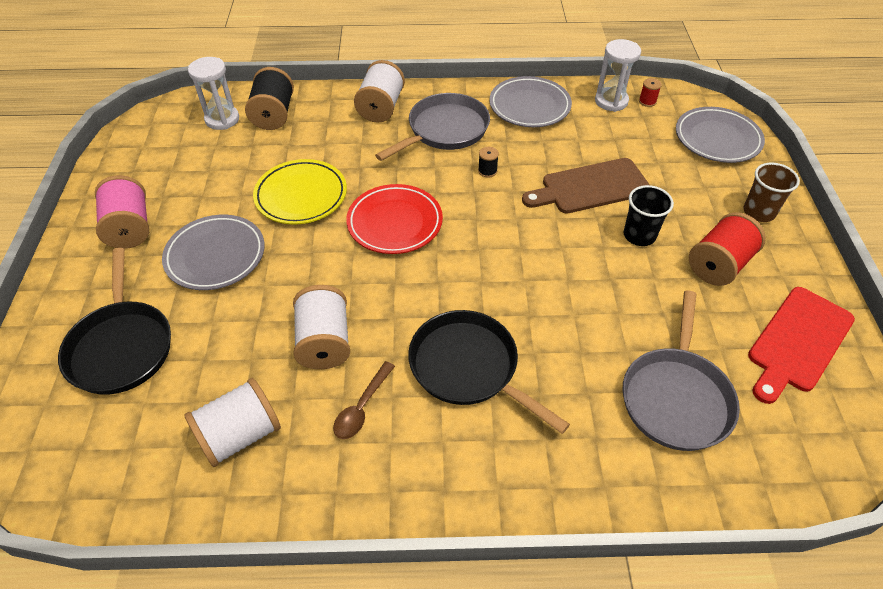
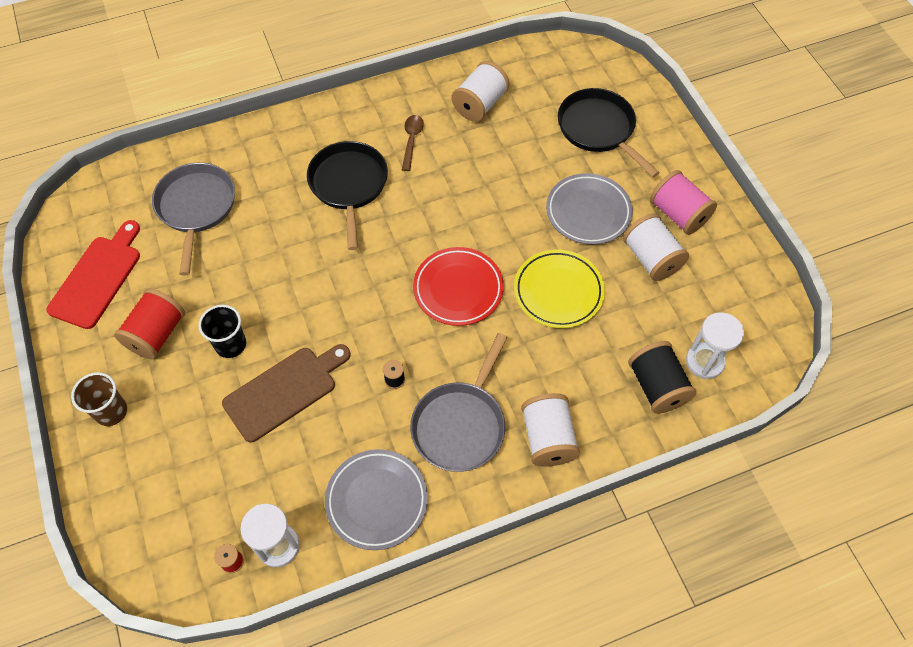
camera: 160 degrees right, 10 degrees up
white spool [293,285,350,369] -> white spool moved to [623,213,689,281]
black pan [408,310,570,434] -> black pan turned 120 degrees counterclockwise [307,141,388,250]
grey plate [676,107,765,163] -> none

